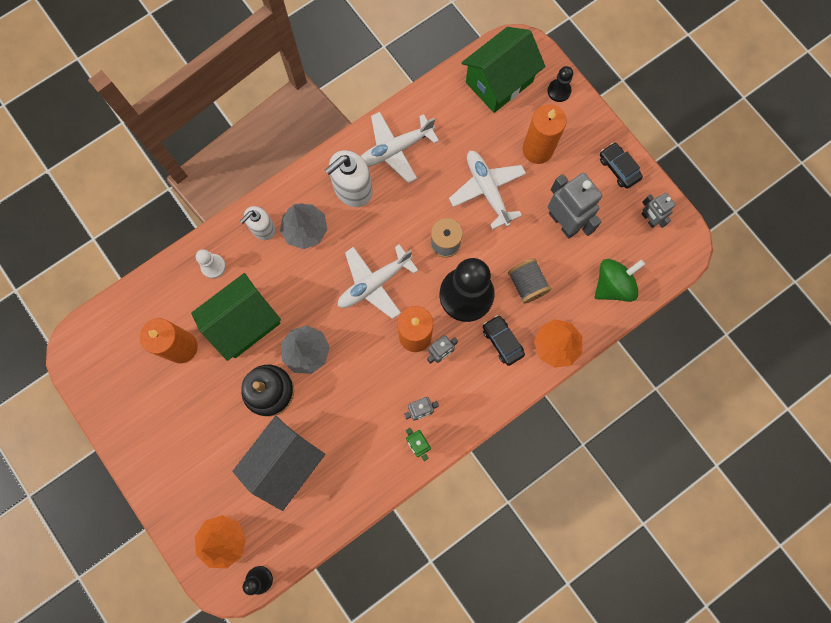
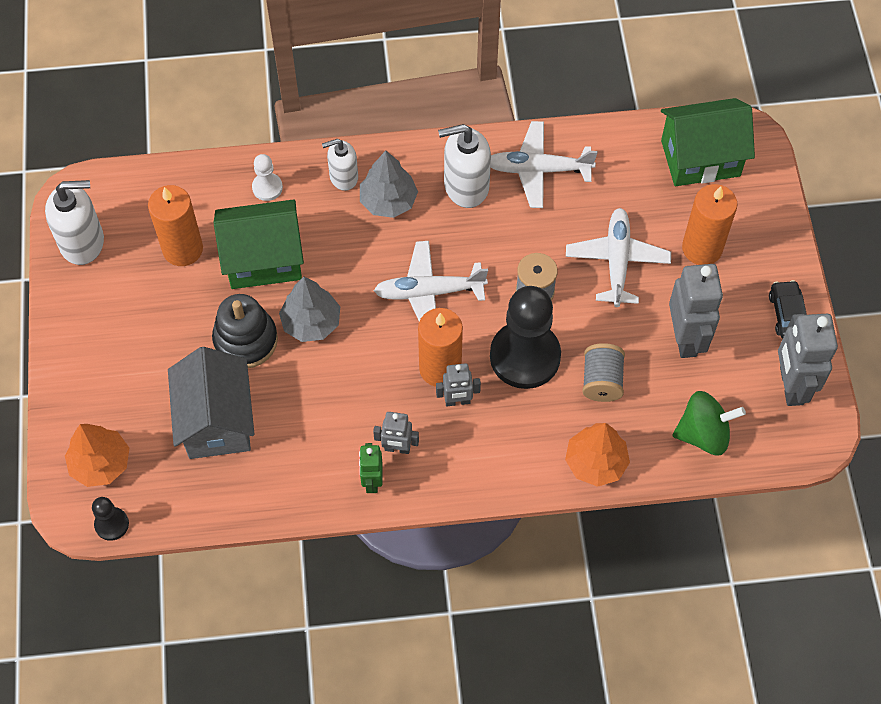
camera: 30 degrees right, 15 degrees down
grey house [233,416,325,511] -> grey house turned 75 degrees counterclockwise [168,347,254,459]
black car [483,315,525,366] -> none
black pawn [548,66,573,102] -> none
grey robot [641,193,676,228] -> grey robot [778,314,838,406], size x1.80
none -> white soap dispenser [45,180,104,265]

